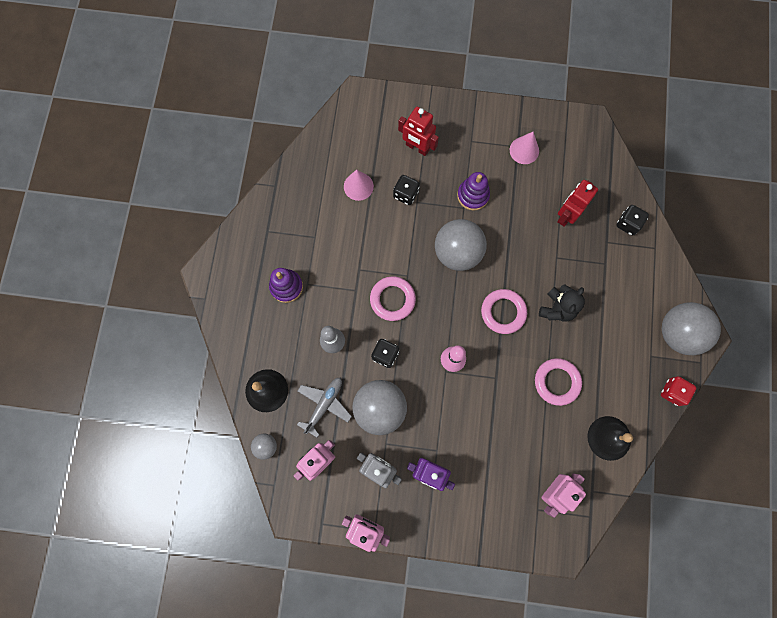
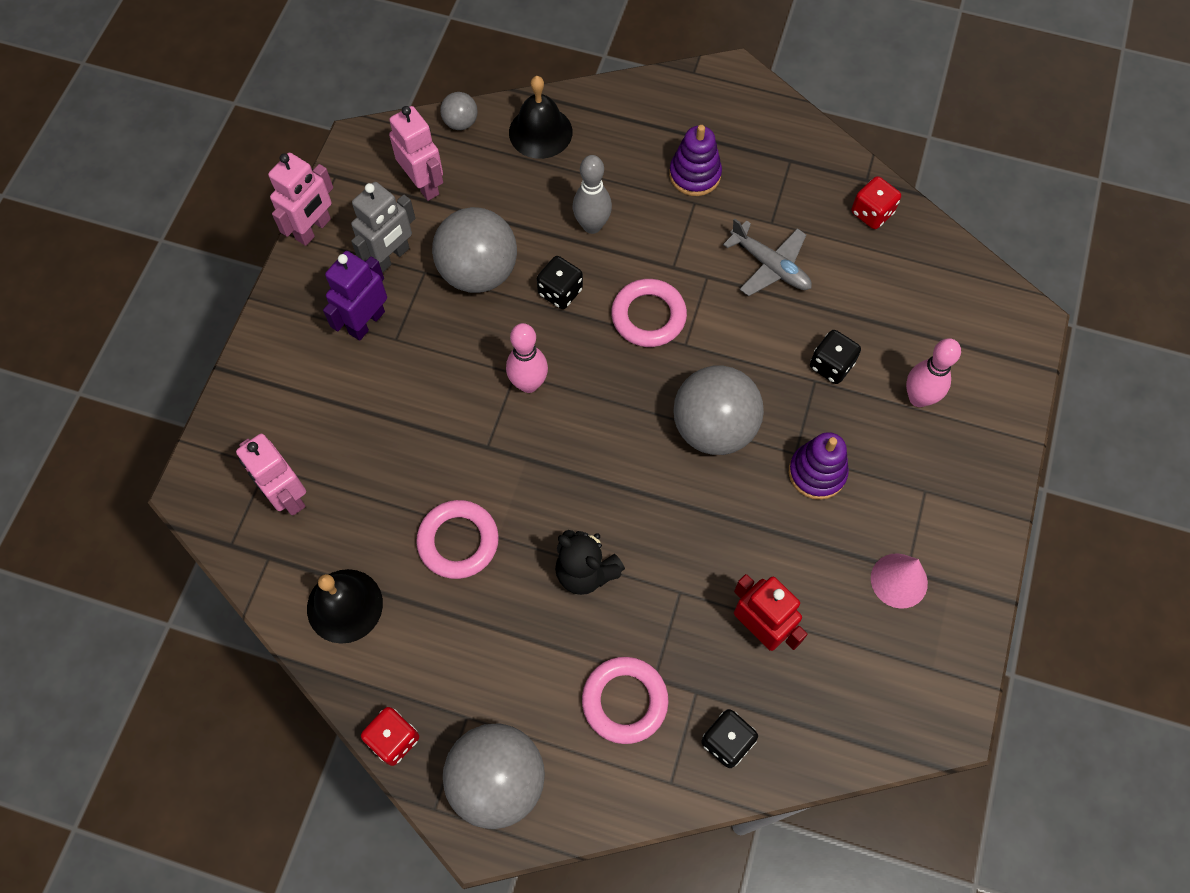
camera: 100 degrees right, 10 degrees down
grey plane [297,378,352,438] -> grey plane moved to [723,219,812,296]
pink cone [344,170,374,201] -> none
red robot [398,107,439,156] -> pink bowling pin [906,338,961,407]
pink ring [481,289,527,334] -> pink ring moved to [582,657,669,744]
none -> red dice [852,176,901,229]

